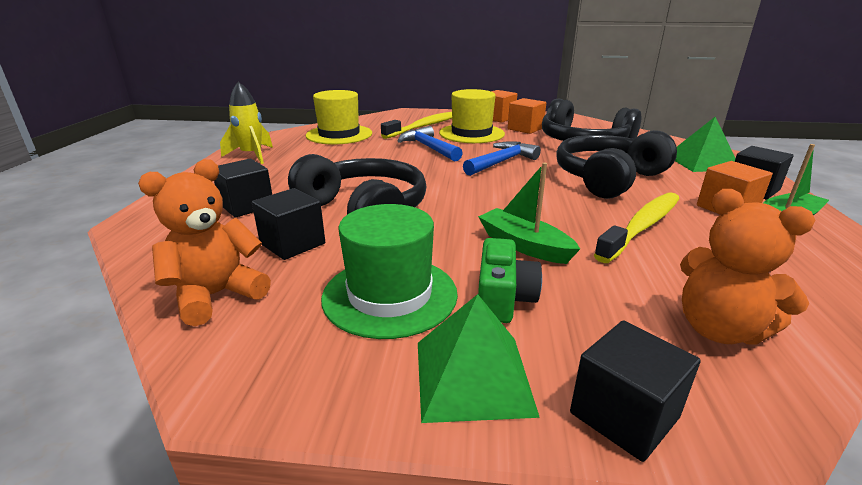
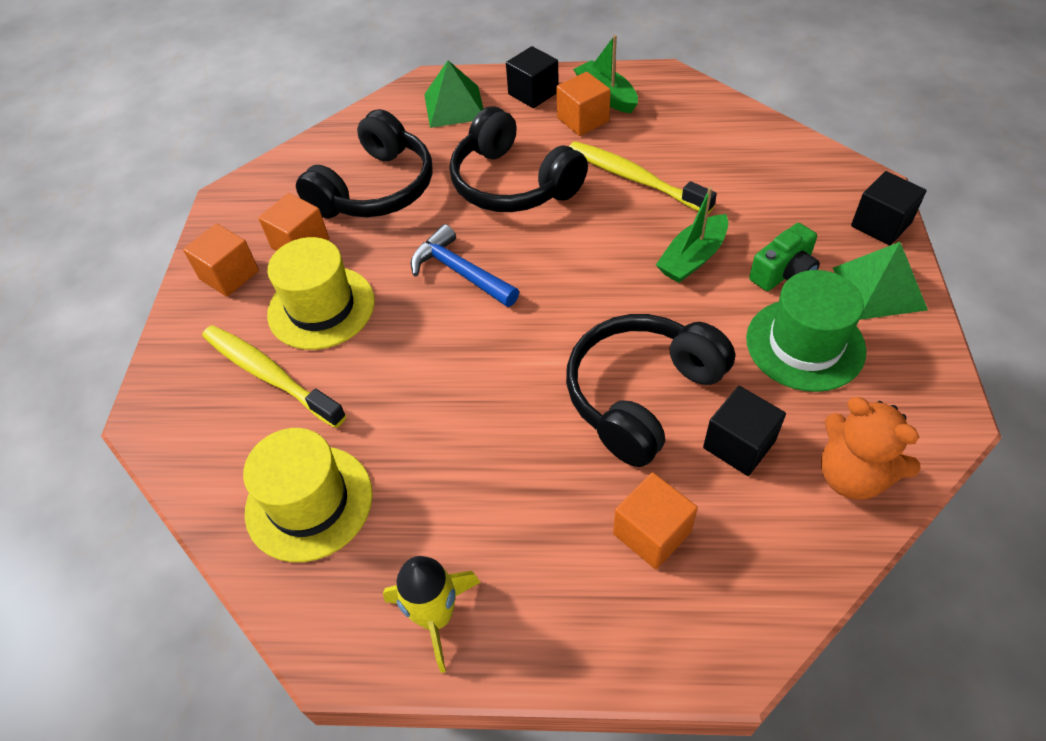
camera: 90 degrees left, 25 degrees up
black cube [214,159,272,218] -> orange cube [613,472,698,569]
blue hammer [398,126,463,162] -> none
green camera [478,238,542,323] -> green camera turned 135 degrees clockwise [749,223,820,291]
orange teddy bear [680,189,815,345] -> none

